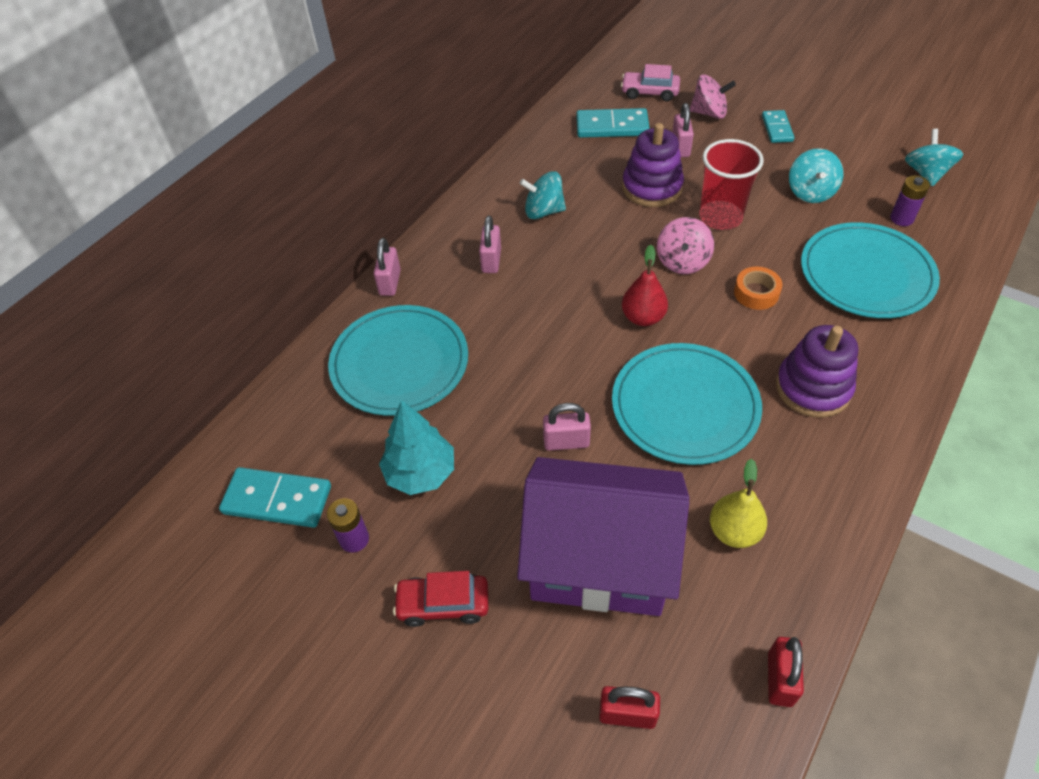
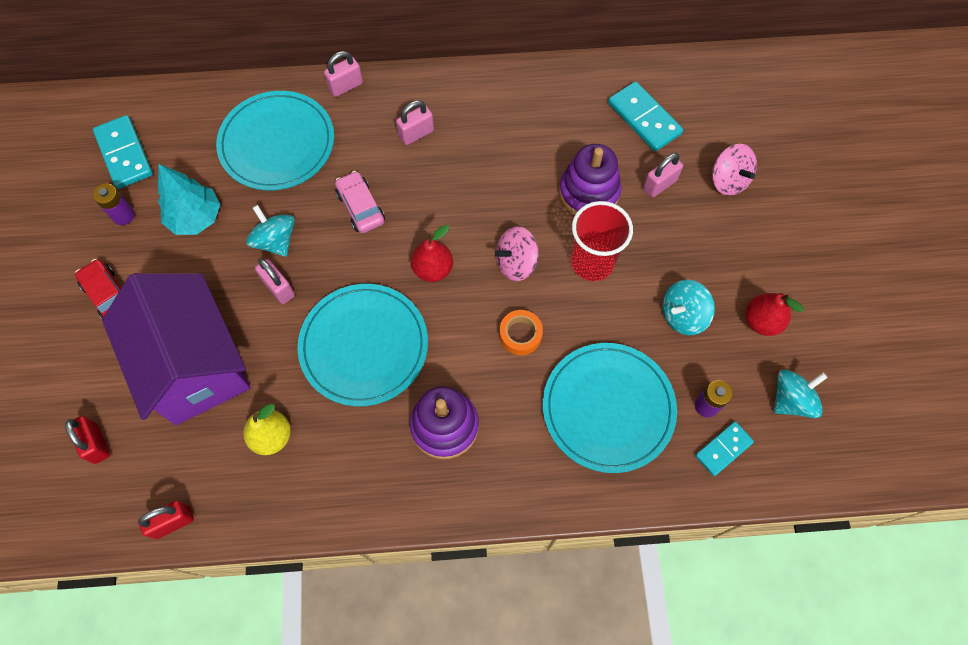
camera: 50 degrees right, 15 degrees up
turquoise spinning top [520,171,566,219] -> turquoise spinning top moved to [246,205,295,257]
pink car [621,64,680,102] -> pink car moved to [335,171,385,233]
turquoise domino [762,110,794,143] -> turquoise domino moved to [695,421,754,476]
none -> red pear [746,293,804,336]

